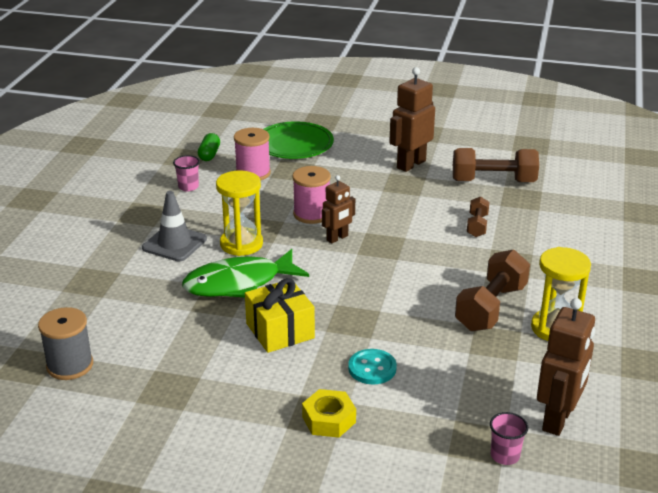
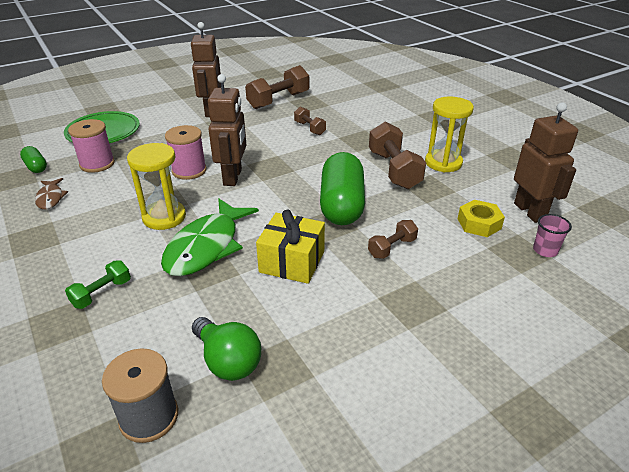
camera: 45 degrees left, 5 degrees up
grey traffic cone [142,191,207,262] -> none
pink cup [173,155,200,191] -> brown fish [35,178,68,209]
yellow nut [302,389,356,438] -> yellow nut moved to [458,200,505,237]
brown robot [322,175,355,243] -> brown robot [208,74,246,186], size x1.63
turquoise button [348,349,397,385] -> brown dumbbell [368,220,418,259]
none -> green dumbbell [65,261,131,309]
none -> green light bulb [192,317,261,381]
none -> green capsule [320,152,365,225]

